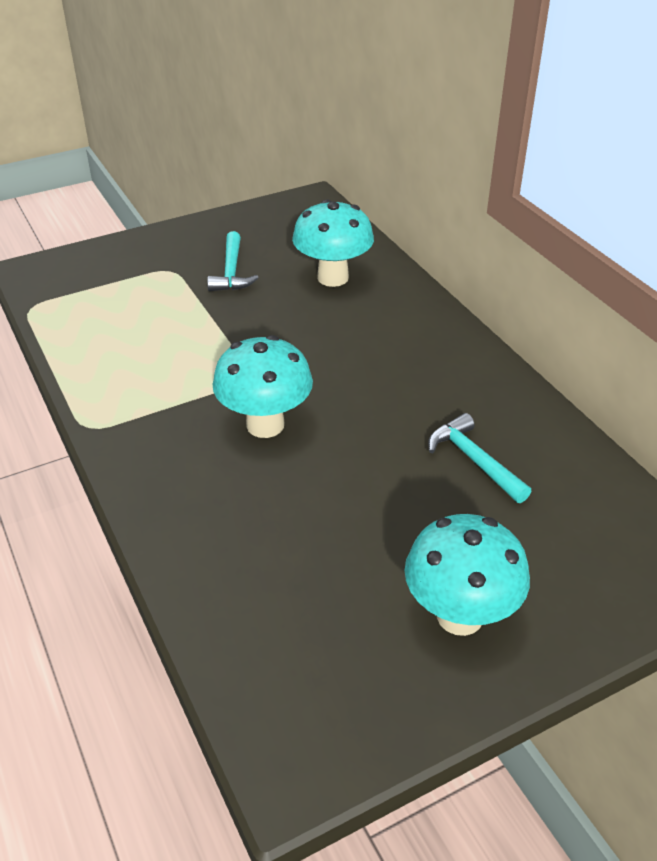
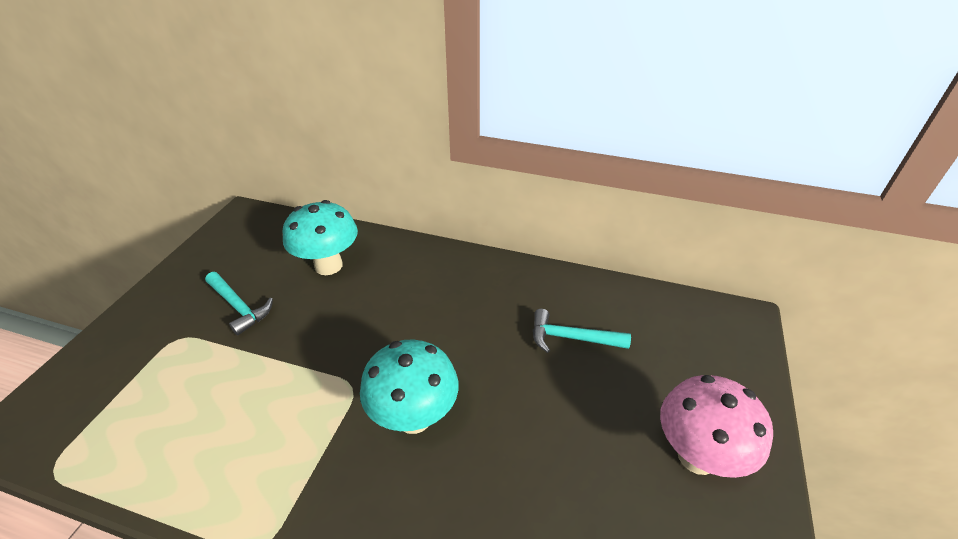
camera: 45 degrees left, 0 degrees up
turquoise mushroom [405,514,530,636] -> pink mushroom [660,375,773,478]

